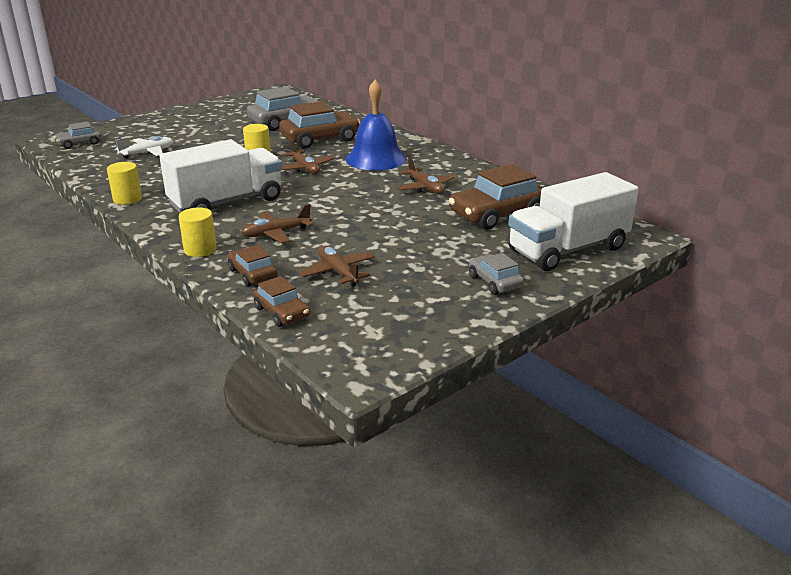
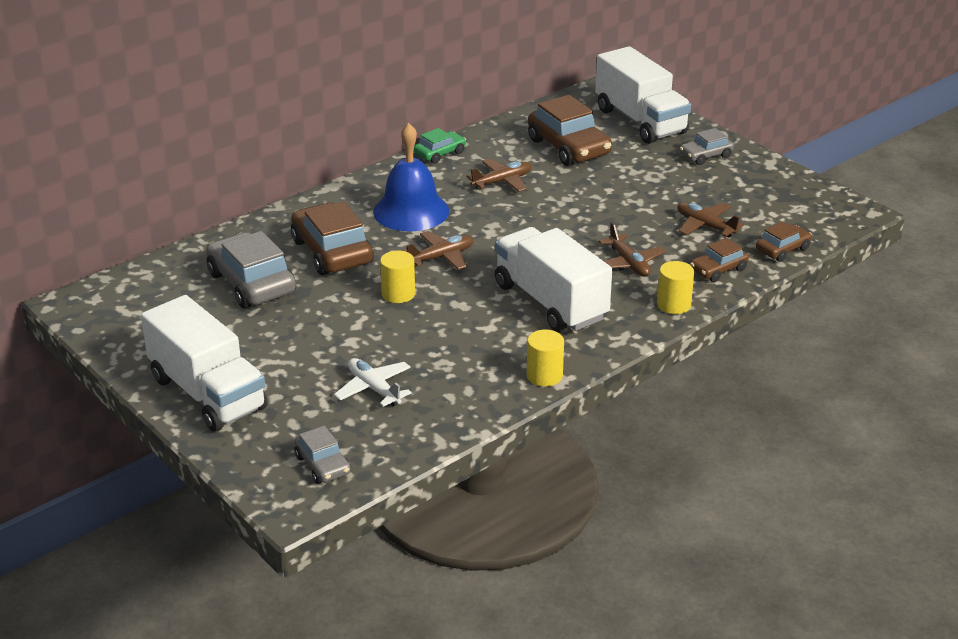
camera: 90 degrees left, 5 degrees up
brown plane [299,246,374,287] -> brown plane turned 75 degrees clockwise [677,202,744,237]
none -> white truck [141,295,268,432]
none -> green car [414,128,466,164]

